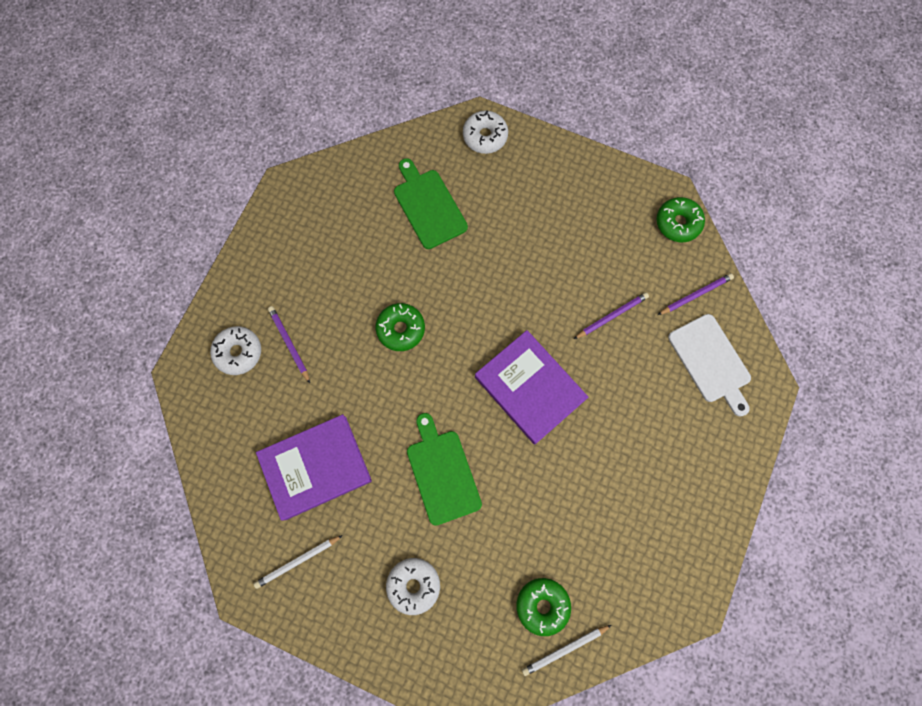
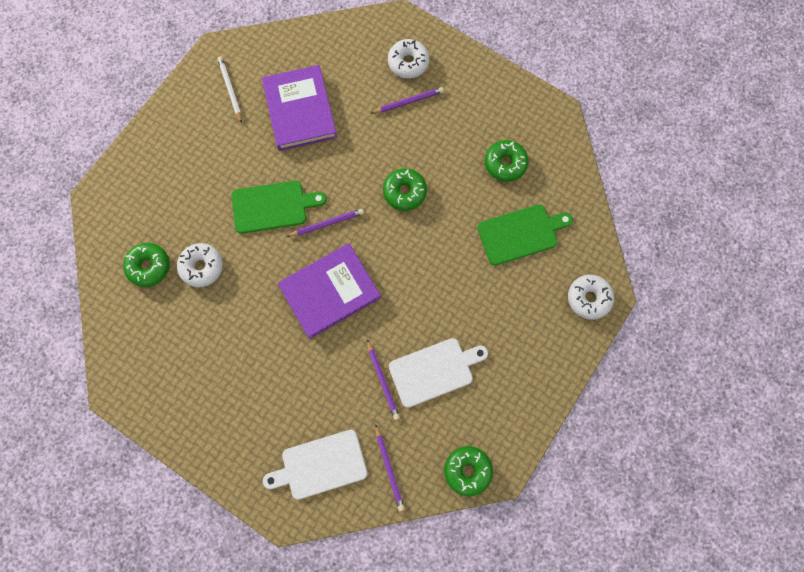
camera: 100 degrees right, 0 degrees up
white donut [386,558,440,615] -> white donut moved to [177,243,223,287]
white pencil [522,625,612,676] -> none
none -> purple pencil [286,209,364,237]
none -> white cutting board [389,338,488,408]
none -> green donut [485,140,529,182]

